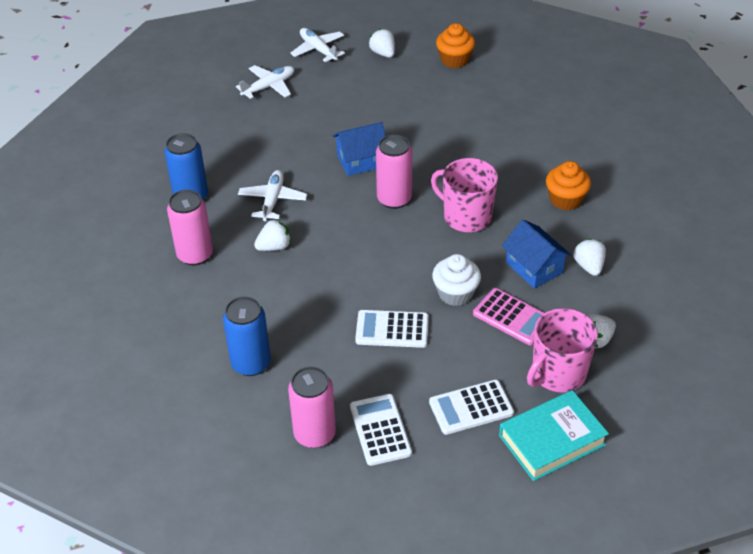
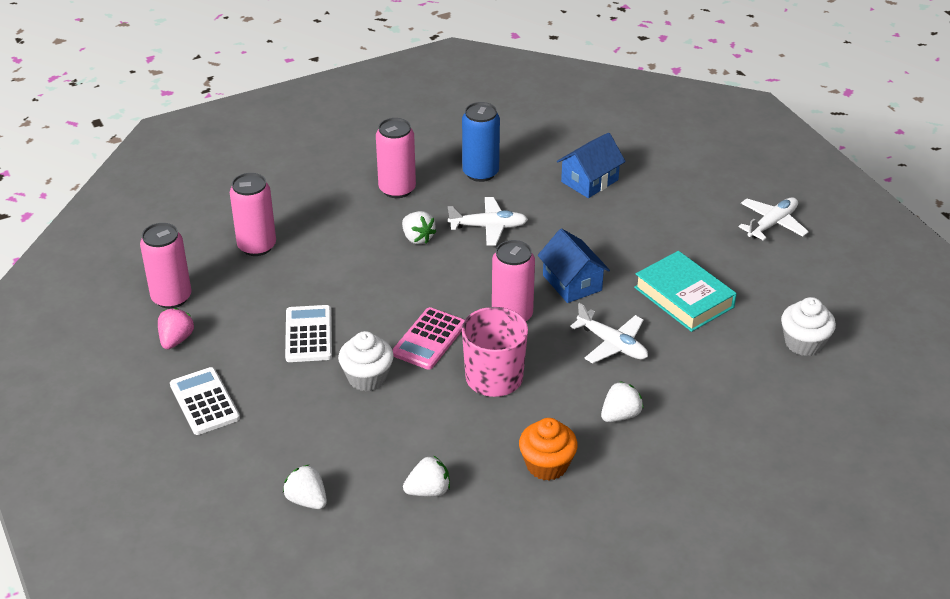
camera: 80 degrees right, 5 degrees down
blue can [223,296,271,376] -> pink can [230,173,276,256]
white plane [236,65,294,99] -> white plane moved to [570,303,648,363]
white calculator [350,394,412,466] -> pink strawberry [158,308,194,349]
white strawberry [369,29,395,58] -> white strawberry moved to [601,381,644,422]
orange cupcake [436,23,475,68] -> white cupcake [781,297,836,356]
pink calculator [473,288,544,345] -> pink calculator moved to [392,307,465,370]
turquoise book [499,390,609,481] -> turquoise book moved to [634,251,737,332]
blue house [502,219,571,289] -> blue house moved to [557,133,626,198]
pink mug [527,308,598,392] -> none

